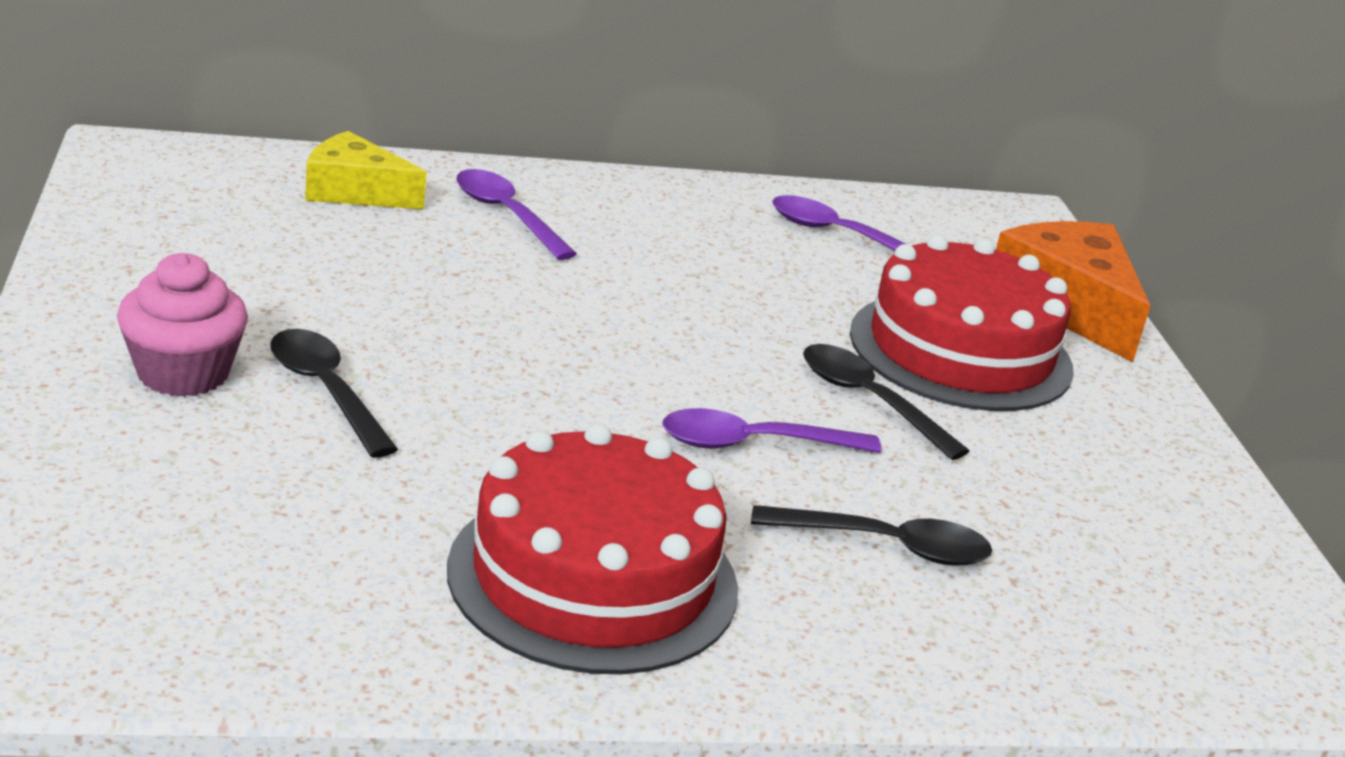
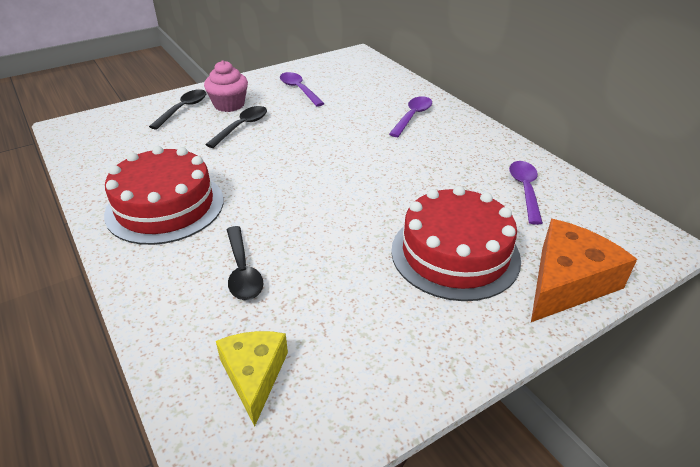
camera: 70 degrees right, 10 degrees up
yellow cheese [305,131,427,209] -> yellow cheese moved to [216,331,288,426]
purple spoon [662,408,881,453] -> purple spoon moved to [280,72,325,107]
black spoon [803,344,969,460] -> black spoon moved to [149,89,206,130]

